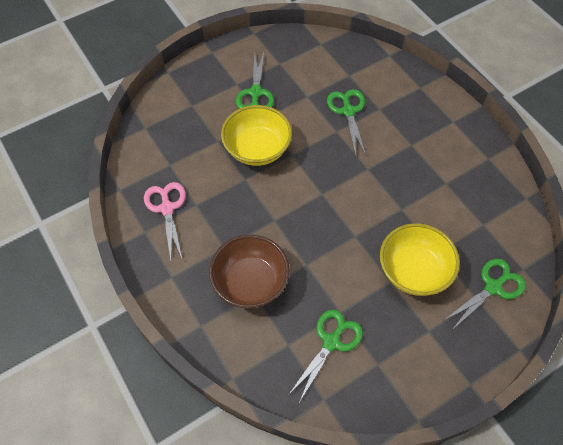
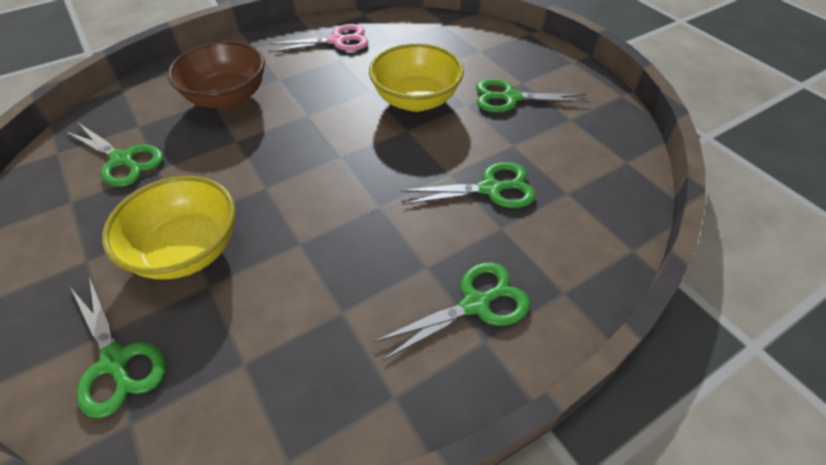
camera: 90 degrees right, 10 degrees down
none -> green scissors [373,262,530,361]

